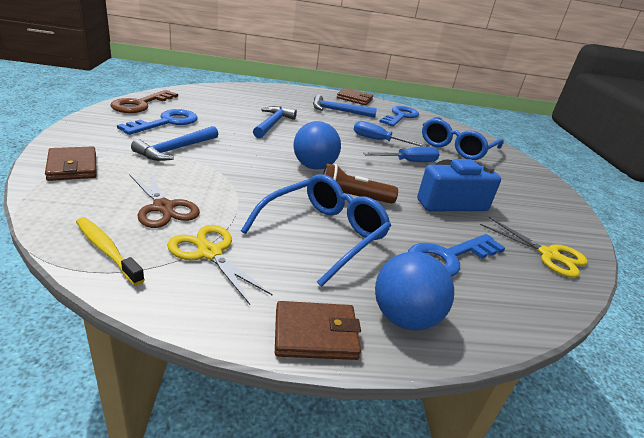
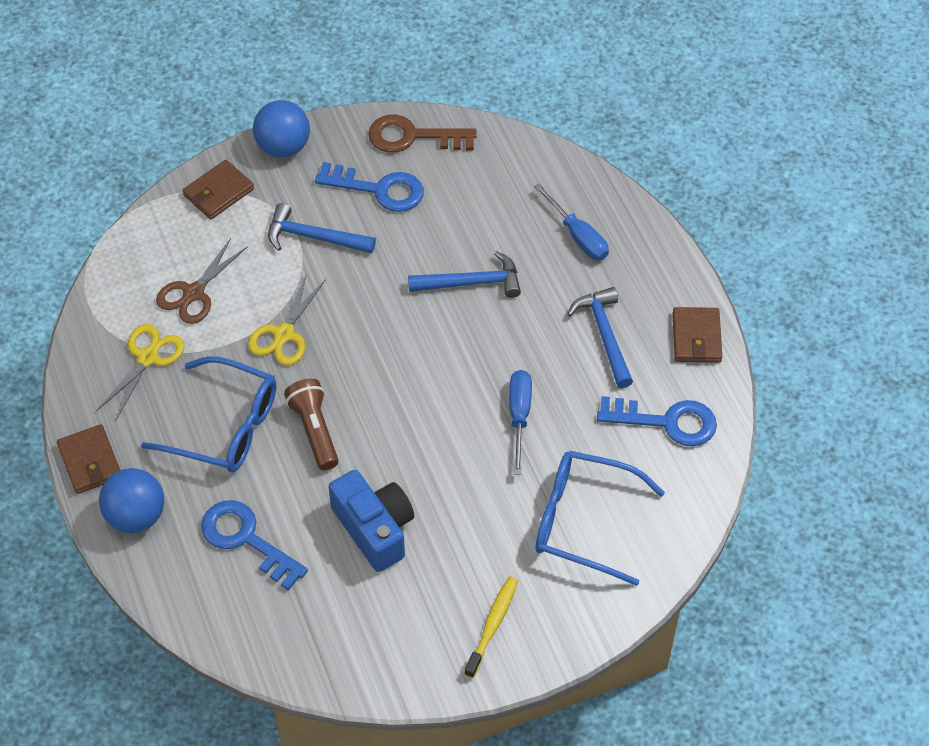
camera: 75 degrees right, 25 degrees up
yellow toothbrush [76,217,145,285] -> yellow toothbrush moved to [464,577,518,678]
blue ball [293,121,341,170] -> blue ball moved to [253,100,310,157]
blue screwdriver [363,147,440,162] -> blue screwdriver moved to [534,183,609,261]
yellow scissors [480,217,588,278] -> yellow scissors moved to [248,273,326,366]

